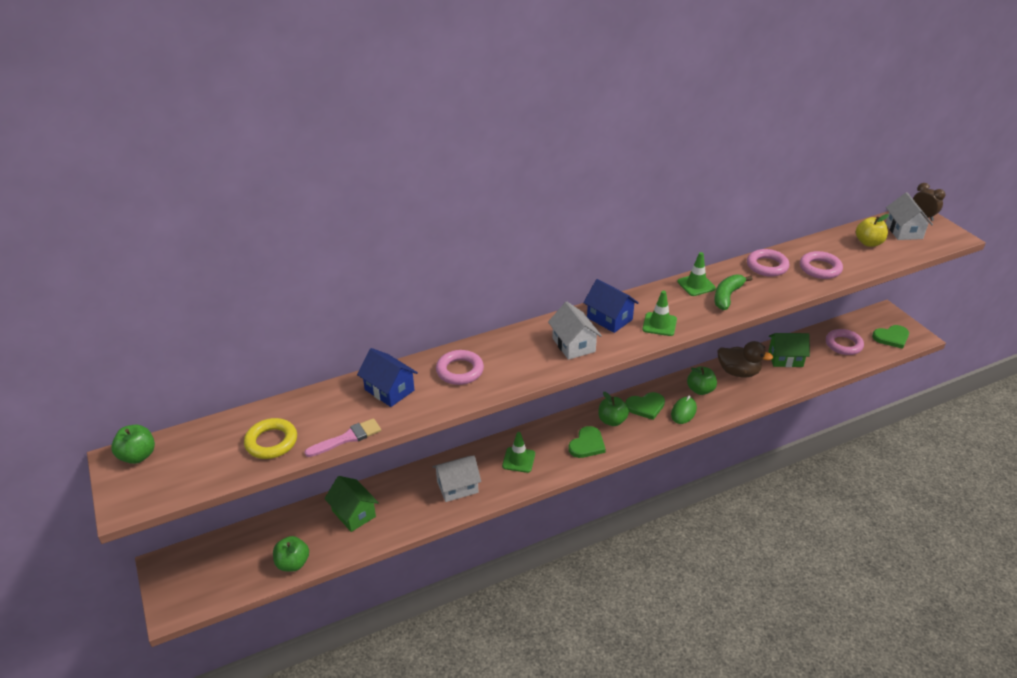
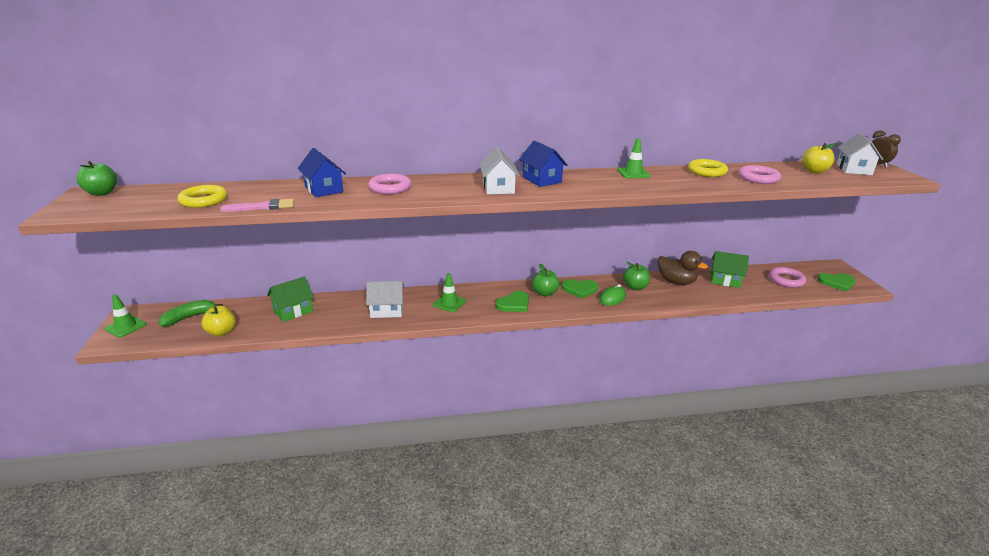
camera: 15 degrees right, 10 degrees down
green apple [273,536,309,572] -> yellow apple [201,306,236,336]
green house [324,476,379,532] -> green house turned 75 degrees clockwise [267,277,314,322]
green traffic cone [642,291,677,336] -> green traffic cone moved to [105,294,147,338]
green banana [714,274,753,310] -> green banana moved to [158,300,223,327]
pink ring [747,249,789,277] -> yellow ring [688,159,728,177]

